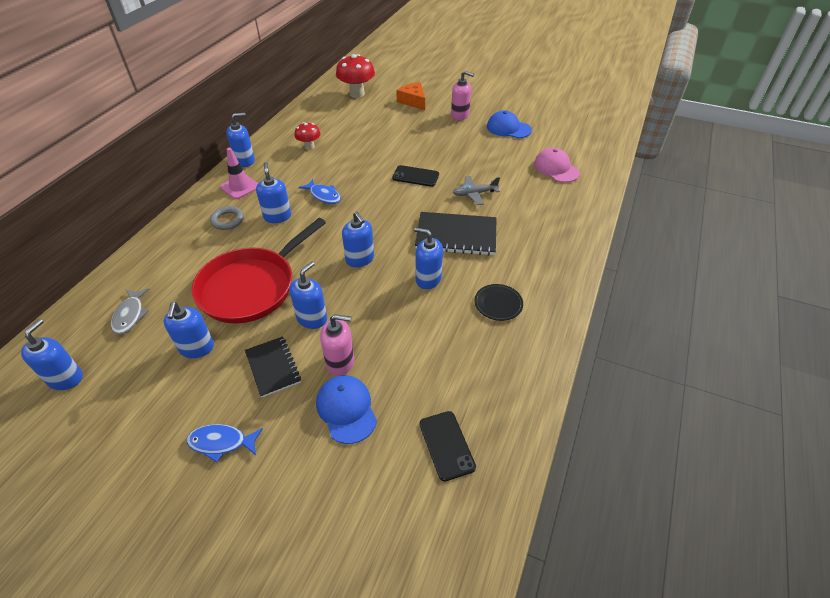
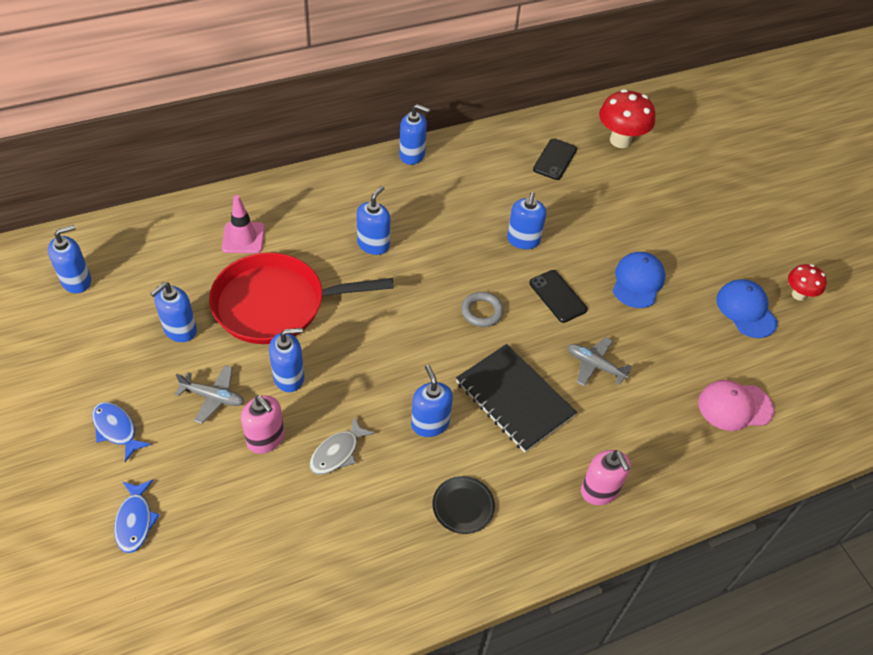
camera: 40 degrees right, 5 degrees up
grey fish [111,288,150,334] -> grey fish moved to [309,417,375,475]
grey ring [210,206,244,230] -> grey ring moved to [461,292,504,327]
pink traffic cone [220,148,258,199] -> pink traffic cone moved to [222,195,265,253]
black notebook [245,336,301,398] -> grey plane [175,365,244,424]
red mushroom [295,122,321,150] -> red mushroom moved to [788,264,827,301]
blue fish [299,179,341,204] -> blue fish moved to [114,480,160,553]
blue cap [316,375,377,444] -> blue cap moved to [613,252,666,308]
blue soap dispenser [342,212,374,267] -> blue soap dispenser moved to [507,192,546,249]
orange cheese [396,82,425,110] -> none
black phone [420,411,476,482] -> black phone moved to [533,138,577,180]
pink soap dispenser [451,71,474,120] -> pink soap dispenser moved to [581,450,631,505]
pink cap [534,148,580,183] -> pink cap turned 105 degrees counterclockwise [698,380,774,431]

